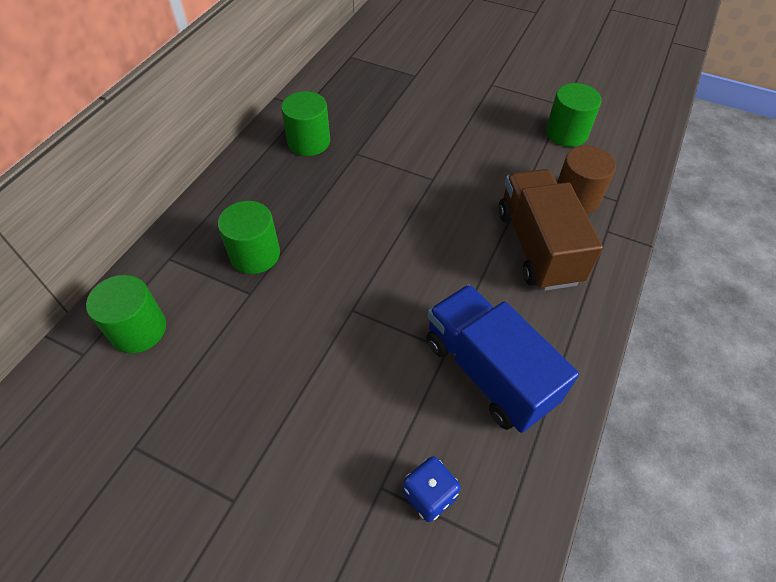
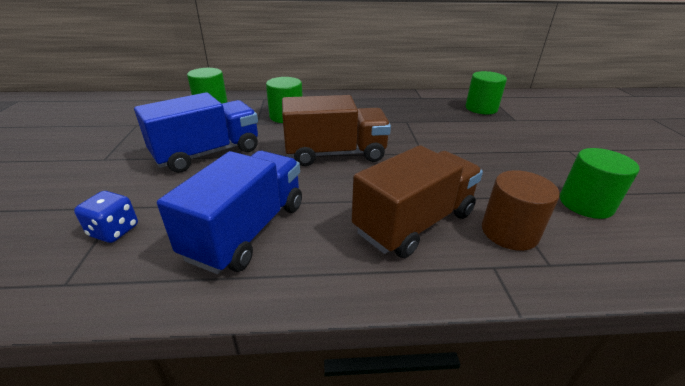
camera: 60 degrees right, 20 degrees down
green cylinder [281,91,330,156] -> green cylinder moved to [466,71,507,114]
none -> blue truck [134,92,258,173]
none -> brown truck [282,95,391,166]

